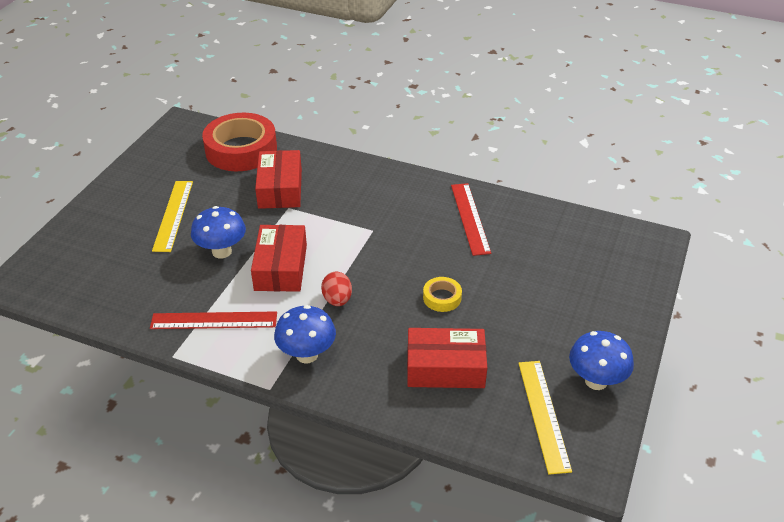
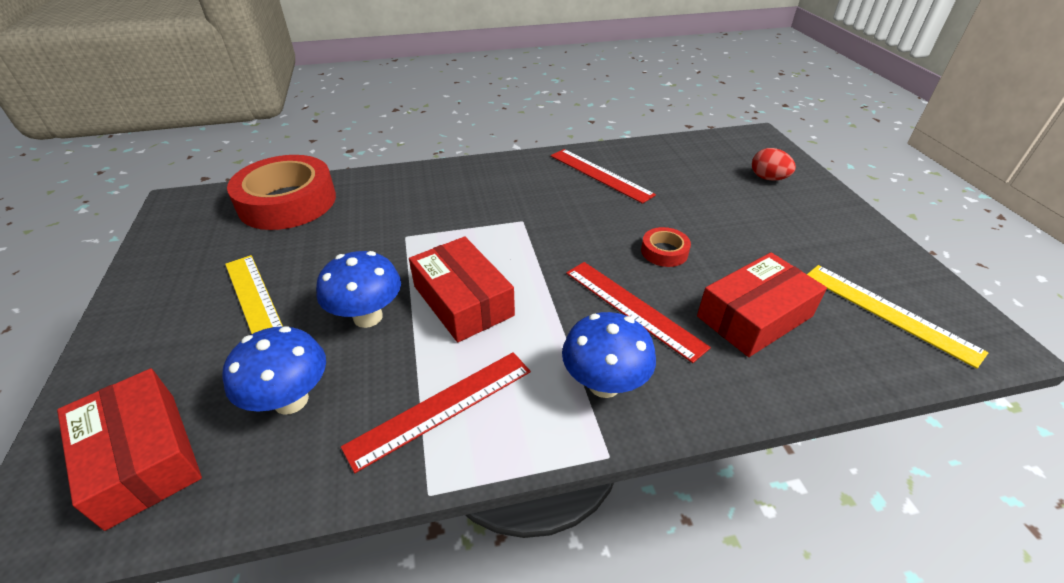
camera: 35 degrees left, 0 degrees up
red box [255,150,302,209] -> red box moved to [57,368,202,531]
red egg [321,272,352,306] -> red egg moved to [752,148,796,181]
yellow tape [423,277,462,312] -> red tape [641,227,691,267]
blue mushroom [569,331,634,390] -> blue mushroom moved to [222,326,326,415]
none -> red ruler [566,262,711,363]

